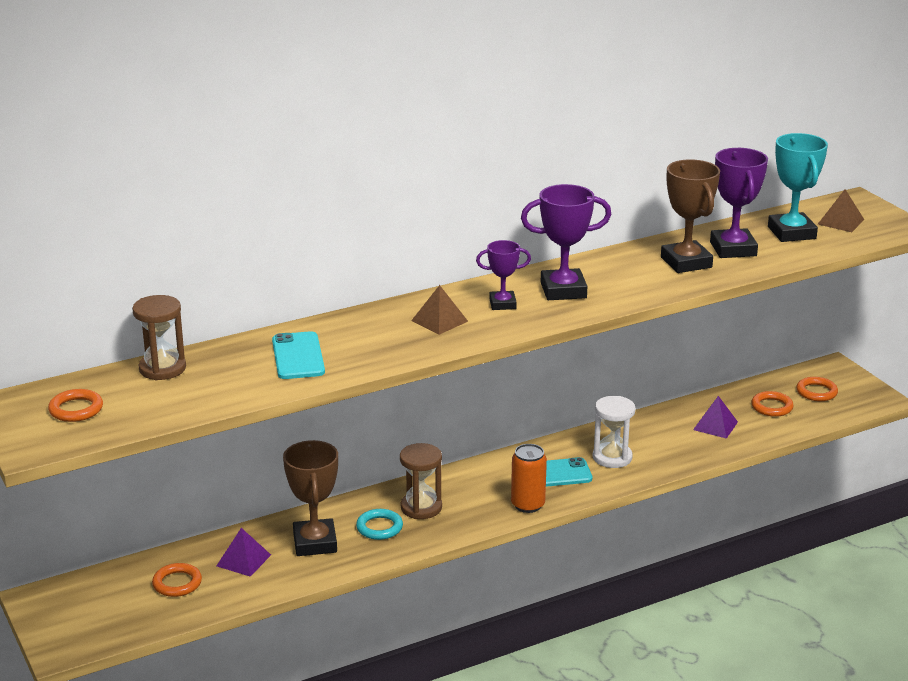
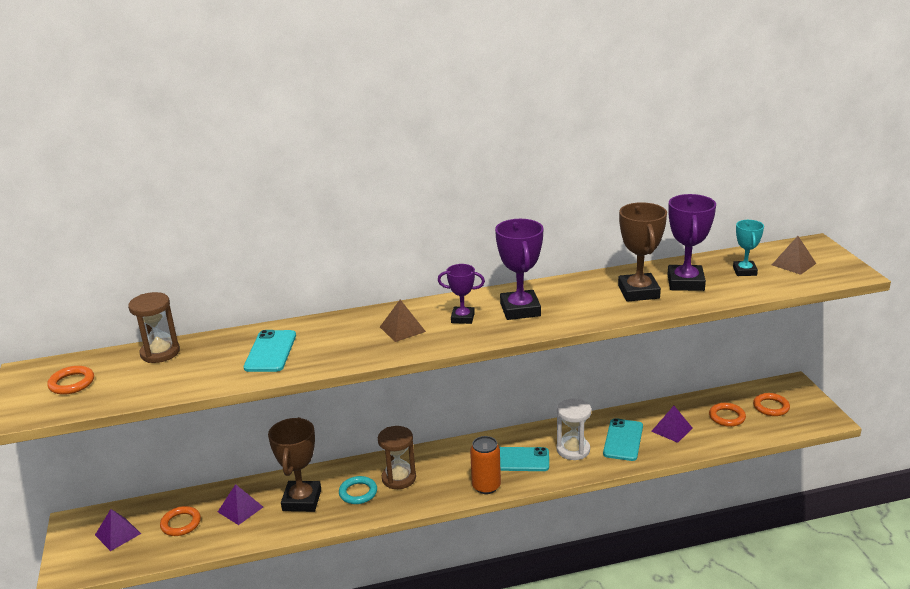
camera: 15 degrees right, 0 degrees up
purple trophy [521,184,612,300] -> purple trophy turned 75 degrees clockwise [495,219,544,320]
turquoise trophy [768,133,828,242] -> turquoise trophy [733,220,764,276], size x0.60
none -> purple pyramid [95,509,141,551]
none -> turquoise phone [603,418,643,461]

